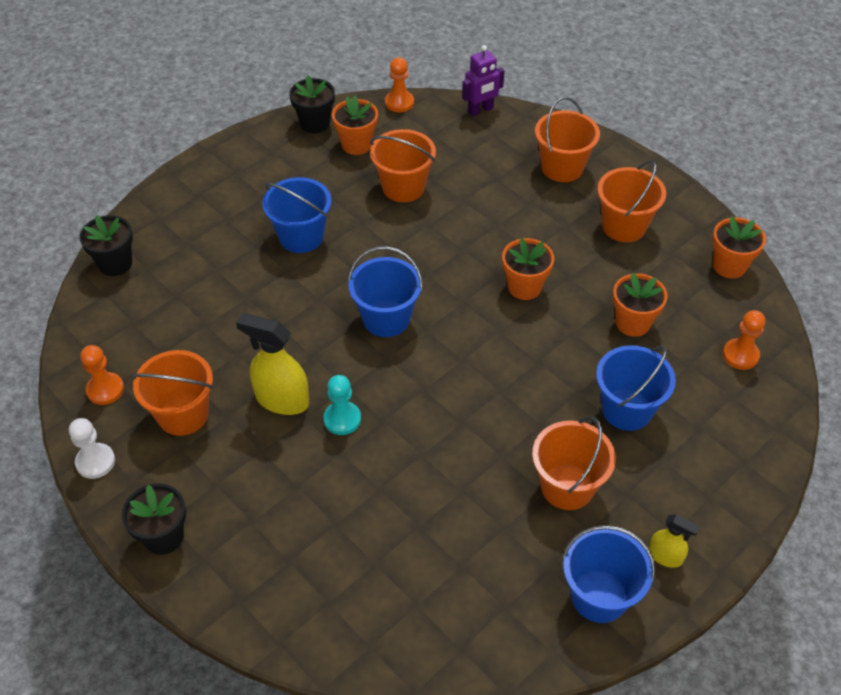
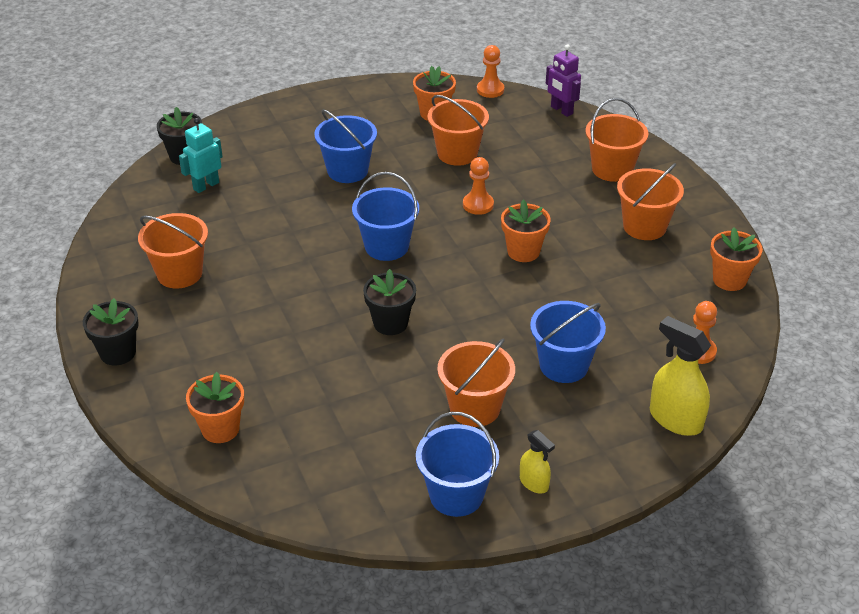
camera: 20 degrees right, 10 degrees down
white pawn [69,418,115,479] -> none
orange pawn [80,345,124,405] -> orange pawn moved to [463,157,494,215]
yellow spray bottle [236,313,309,415] -> yellow spray bottle moved to [650,316,711,436]
black flower pot [289,75,335,133] -> black flower pot moved to [363,269,416,335]
turquoise pawn [323,375,361,435] -> none
purple robot [462,45,505,117] -> purple robot turned 60 degrees clockwise [546,44,581,117]
orange flower pot [613,273,668,337] -> orange flower pot moved to [186,372,244,443]
none -> turquoise robot [179,118,223,193]

